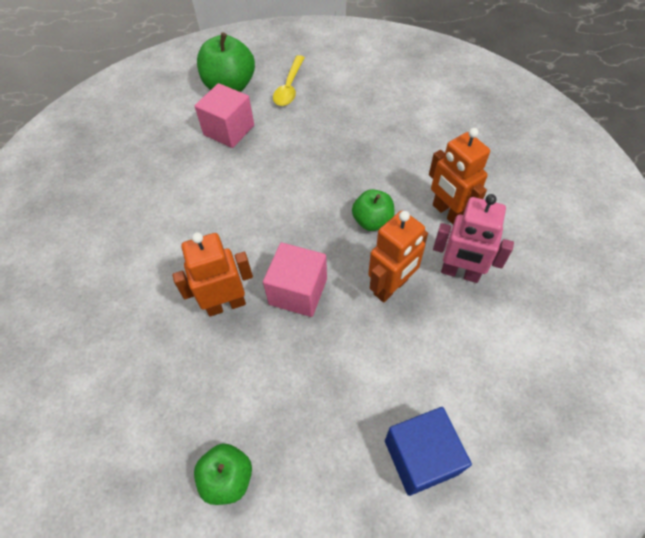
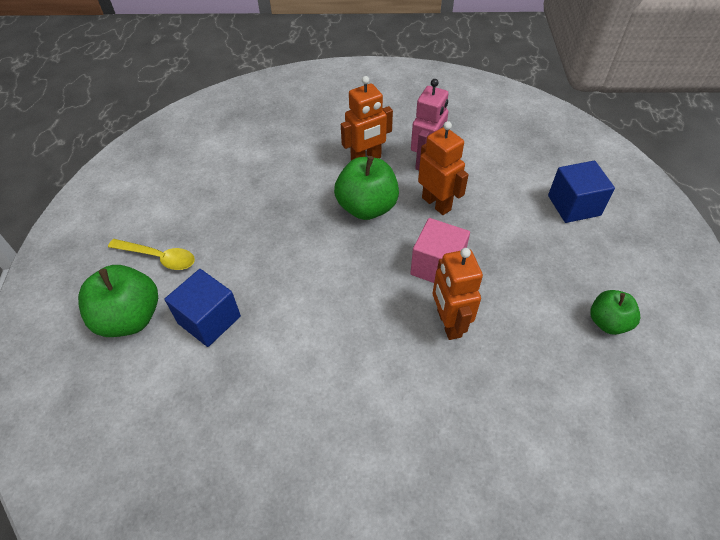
camera: 85 degrees left, 5 degrees down
pink cube [195,83,254,148] -> blue cube [165,269,241,347]
green apple [352,189,395,231] -> green apple [334,156,399,220], size x1.63

